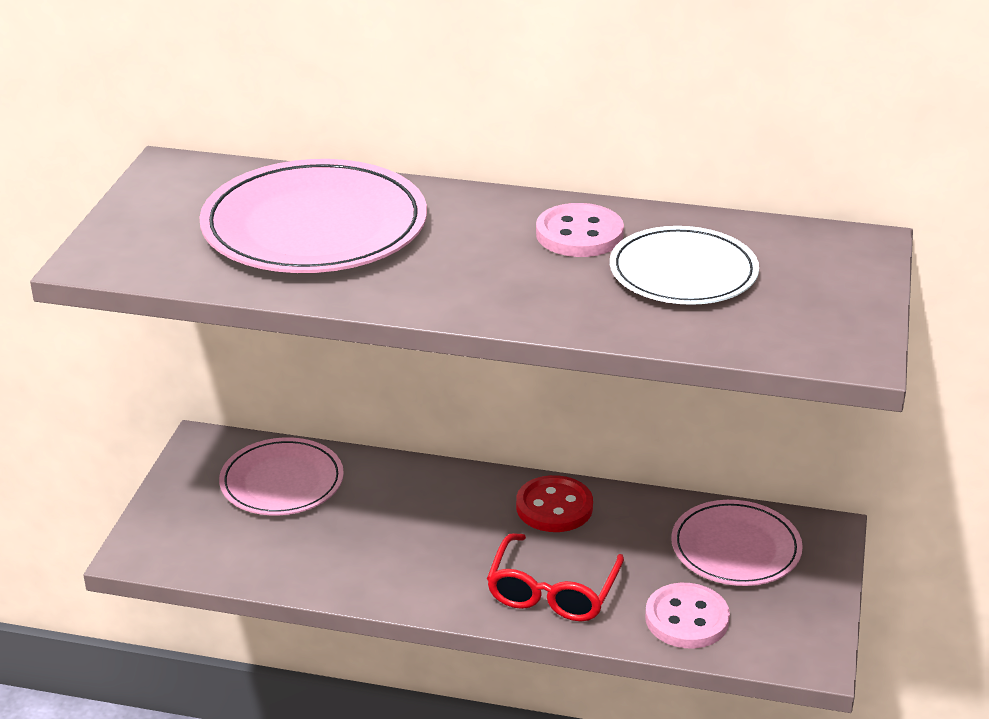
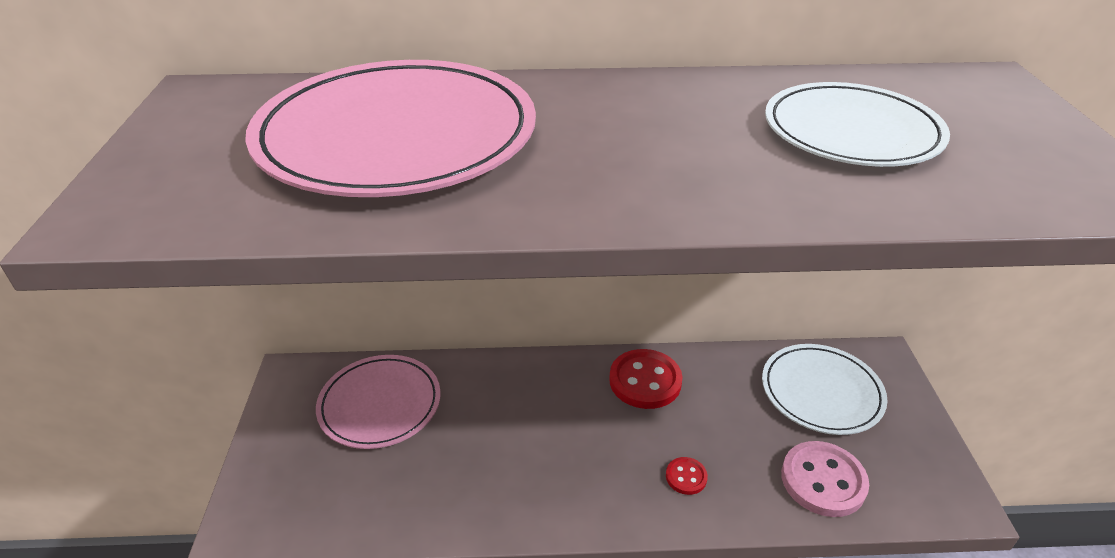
camera: 15 degrees left, 5 degrees up
red glasses [487,533,624,621] -> red button [666,457,708,495]
pink button [536,203,624,257] -> none
pink plate [671,500,803,586] -> white plate [762,344,887,435]

